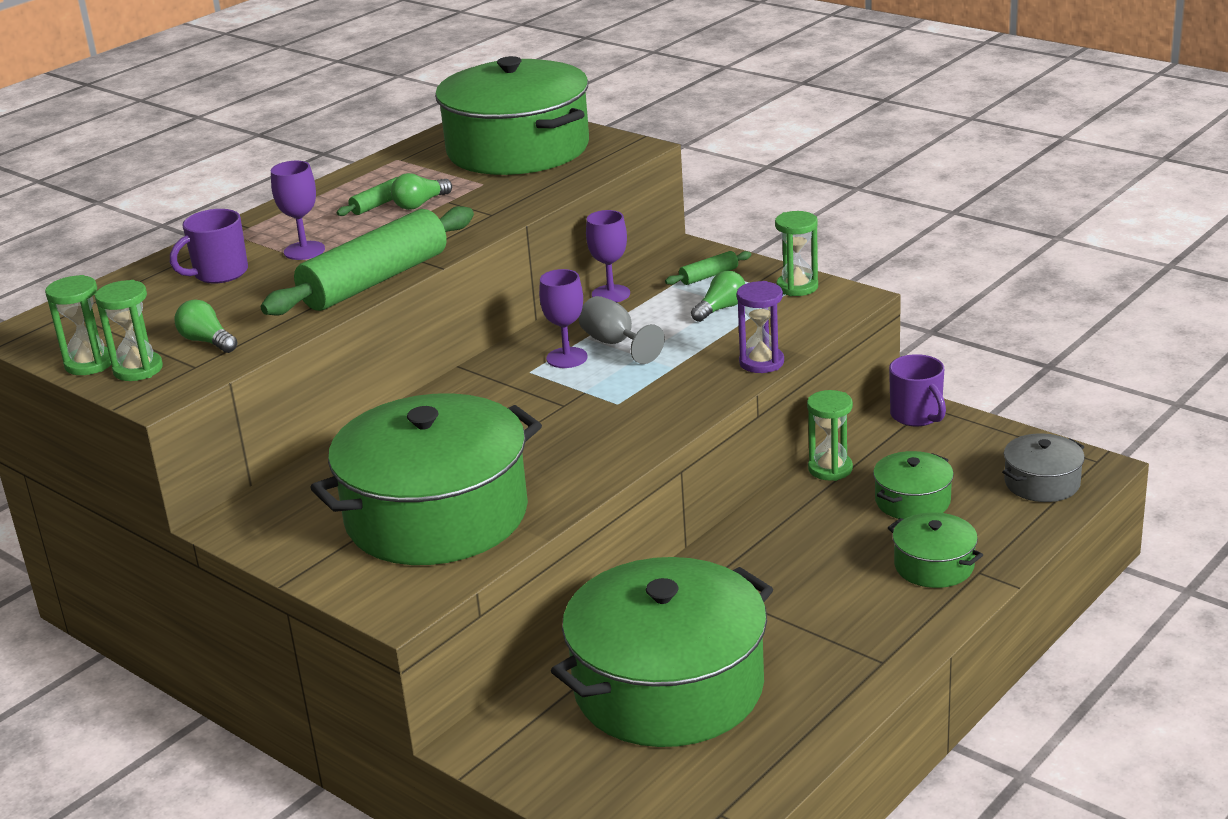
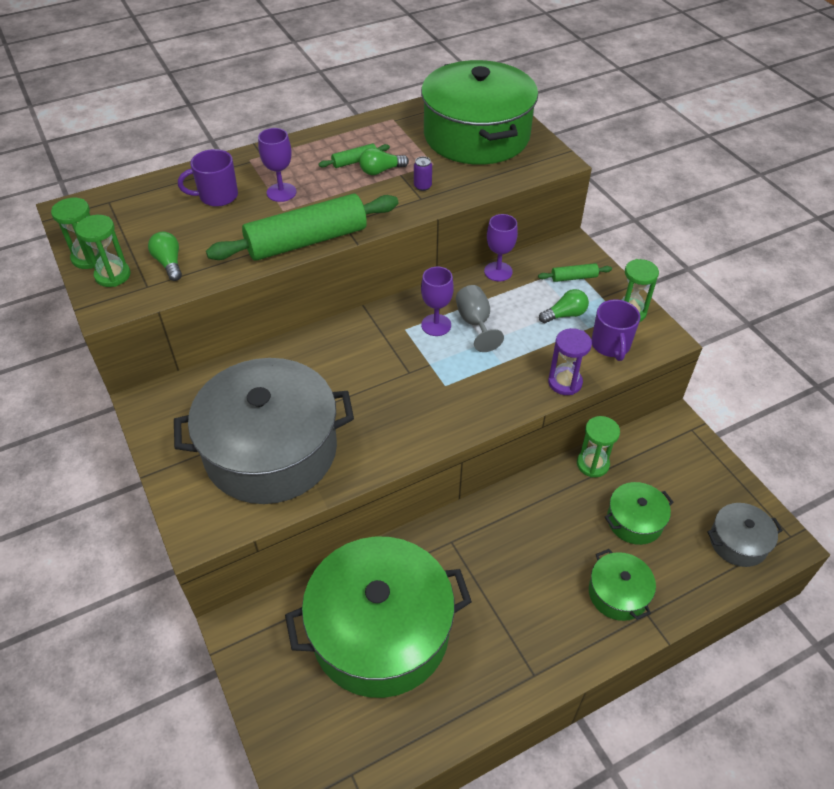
camera: 20 degrees right, 20 degrees up
green pot [310,393,542,565] -> grey pot [174,358,354,504]
purple mug [889,354,946,426] -> purple mug moved to [591,299,640,361]
none -> purple can [414,156,432,191]

